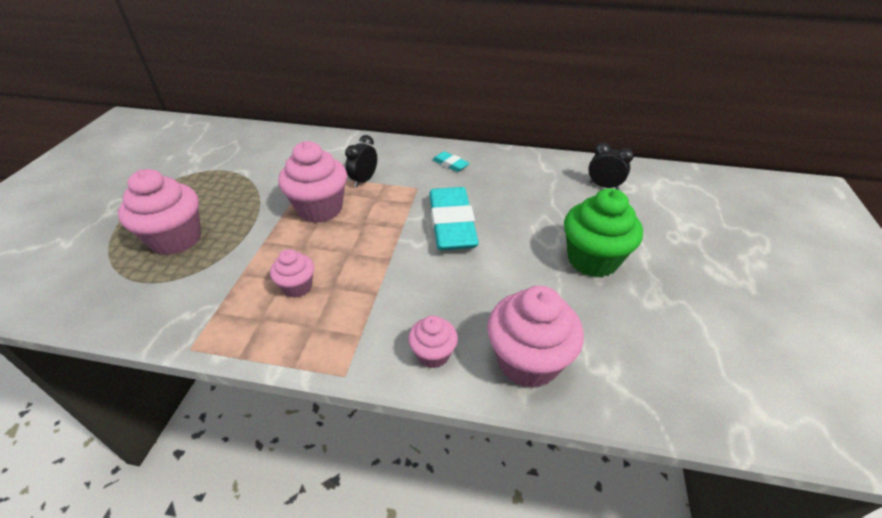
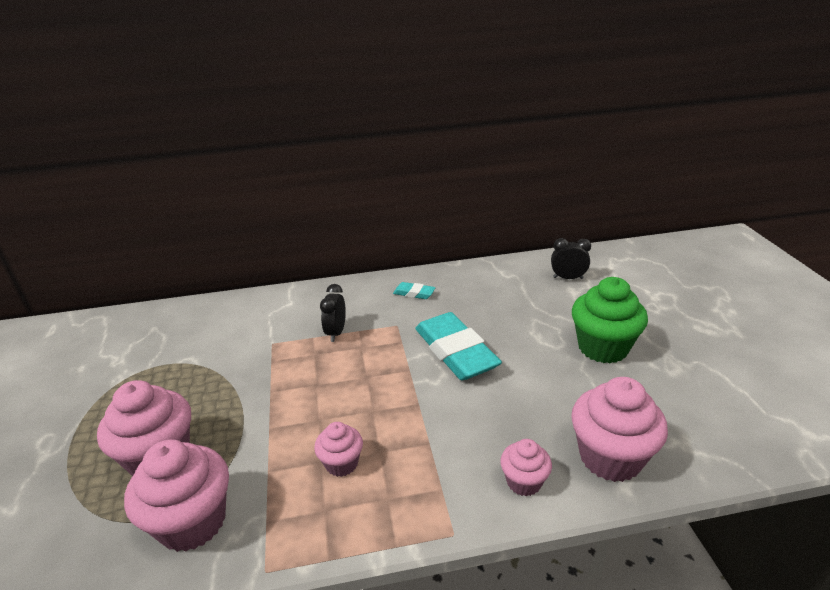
camera: 20 degrees left, 10 degrees down
pink cupcake [278,141,347,223] -> pink cupcake moved to [124,439,229,552]

